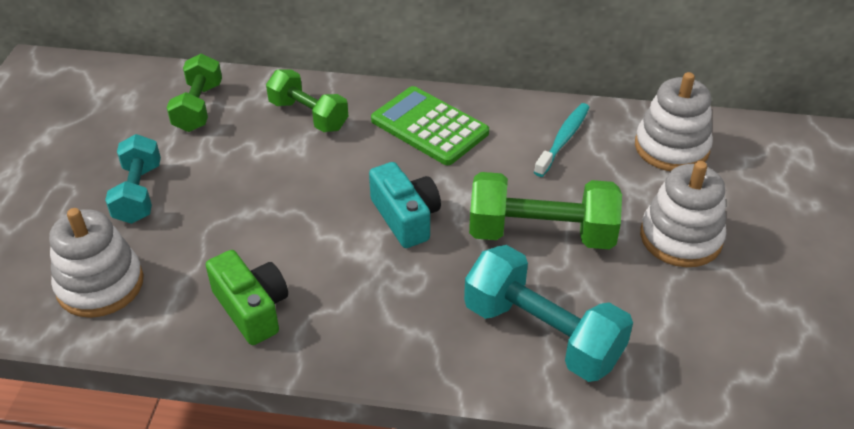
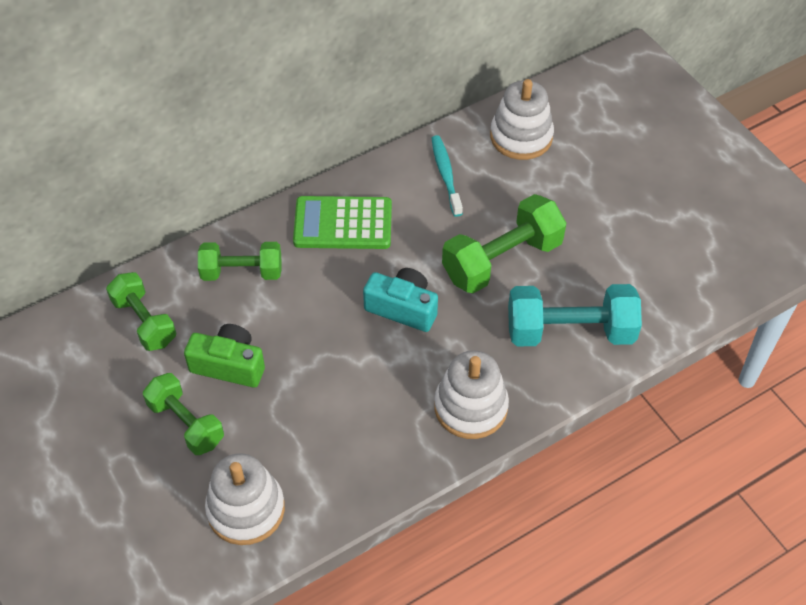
camera: 40 degrees left, 10 degrees up
turquoise dumbbell [105,134,161,224] -> green dumbbell [143,373,224,455]
green camera [206,250,288,345] -> green camera moved to [184,324,265,388]
white stacking toy [640,161,726,267] -> white stacking toy moved to [434,350,509,439]

